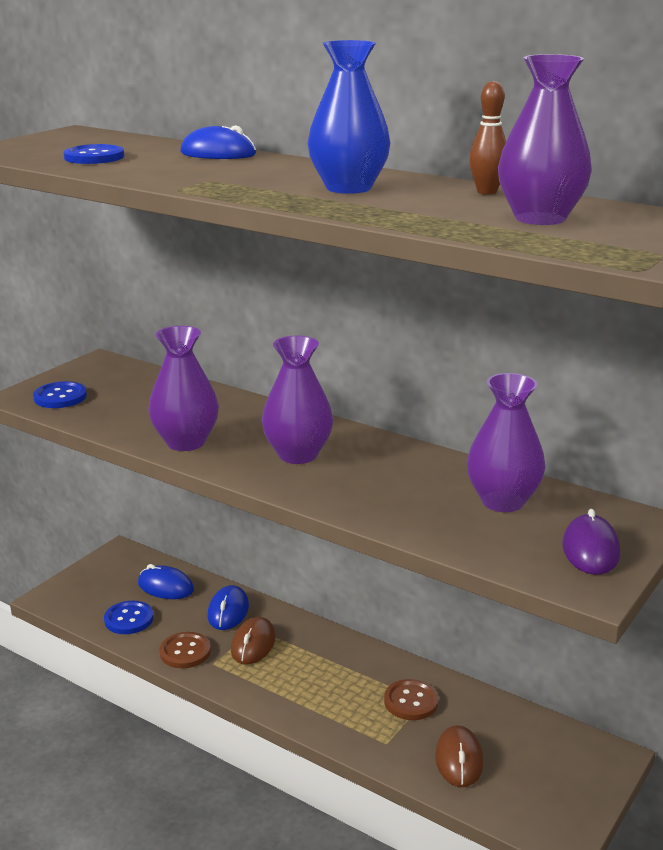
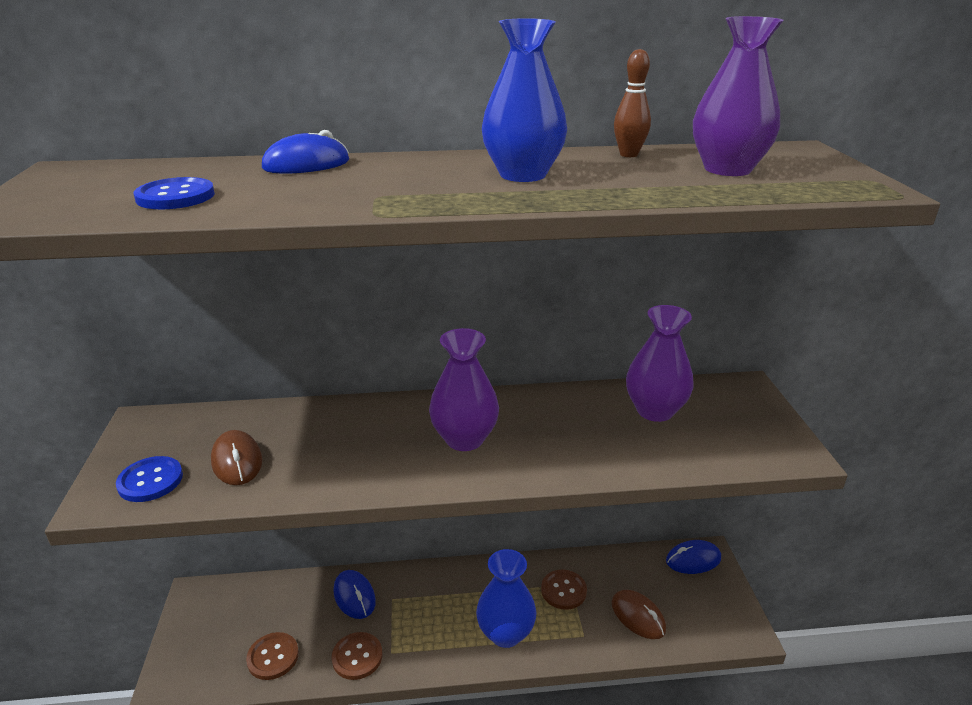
camera: 40 degrees left, 5 degrees up
blue button [104,601,153,634] -> brown button [246,632,299,680]
blue mouse [138,564,194,599] -> blue mouse moved to [666,540,721,574]
purple vase [148,326,219,451] -> none
brown mouse [231,617,276,664] -> brown mouse moved to [211,430,262,485]
purple mouse [562,509,620,575] -> none
none -> blue vase [476,549,536,648]

